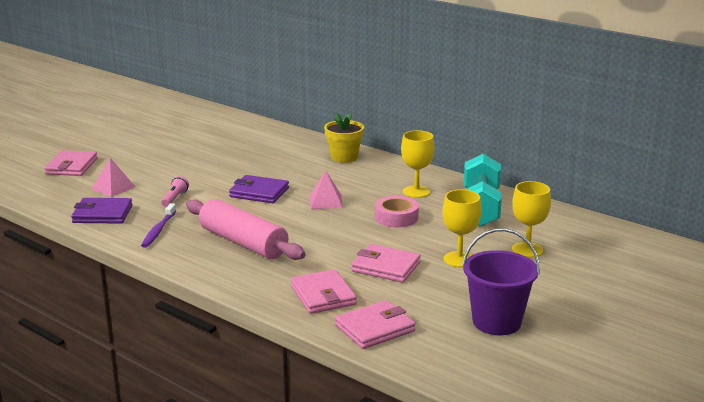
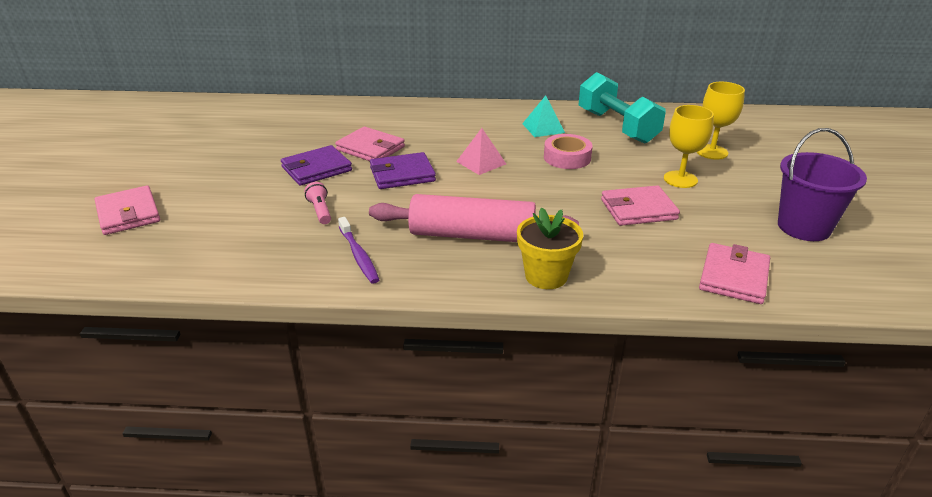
camera: 35 degrees left, 10 degrees up
purple wallet [71,198,132,224] -> purple wallet moved to [281,145,352,186]
pink pyramid [92,158,135,197] -> none
pink wallet [291,269,357,314] -> pink wallet moved to [335,127,405,161]
yellow flower pot [324,113,364,163] -> yellow flower pot moved to [517,207,583,289]
yellow goblet [401,130,435,198] -> turquoise pyramid [522,95,565,137]

